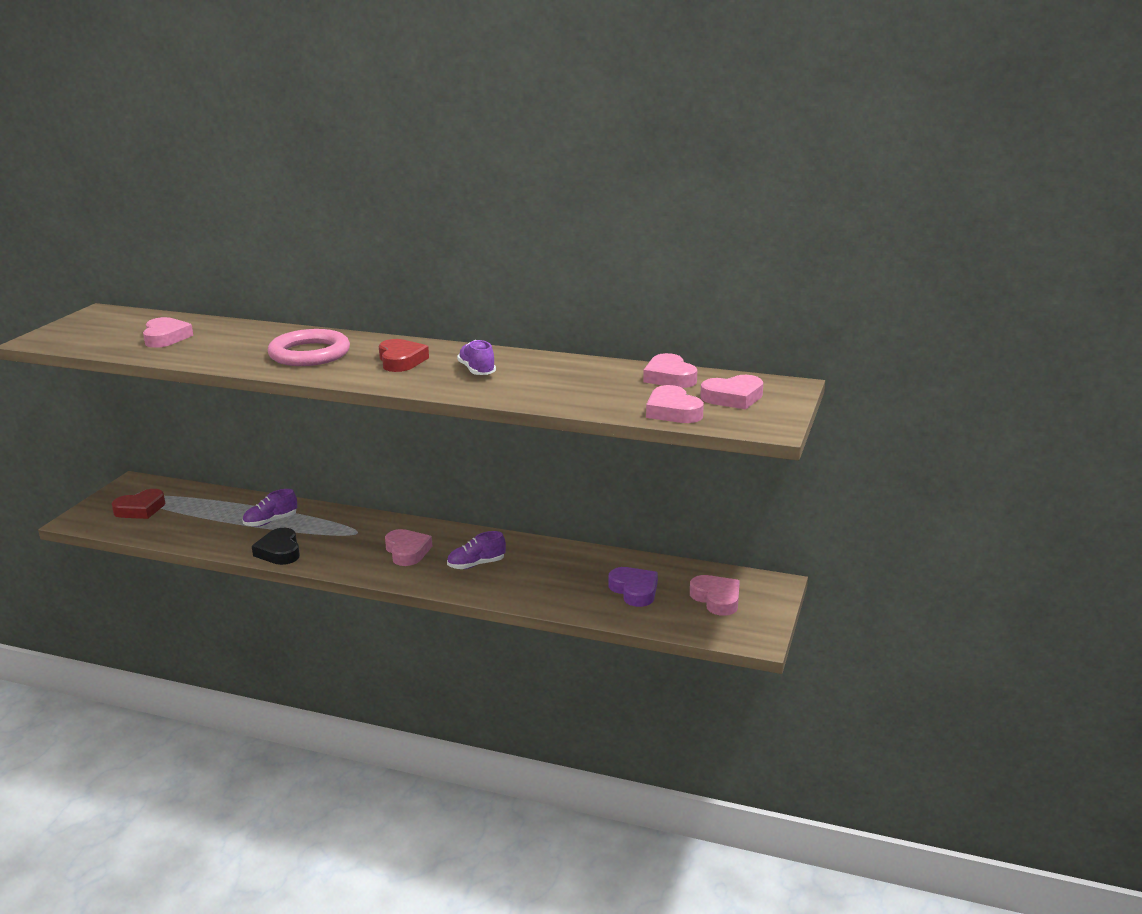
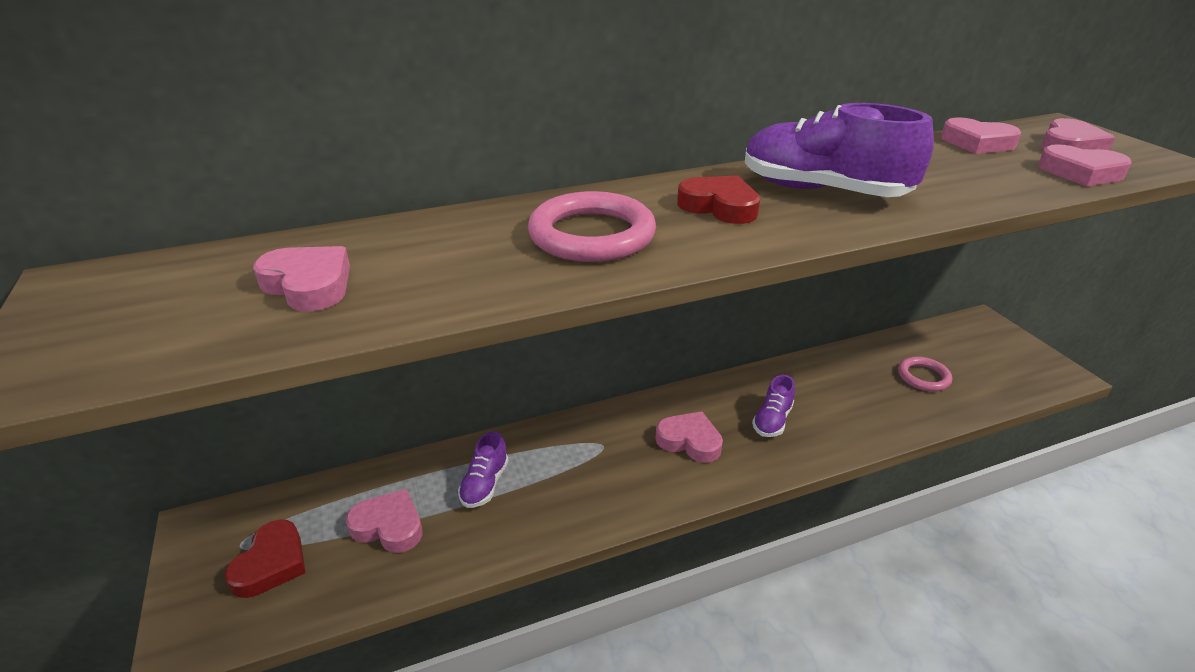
camera: 40 degrees left, 10 degrees up
black heart [252,528,300,565] -> none
purple shoe [457,340,496,375] -> purple shoe [745,103,934,197], size x1.95
purple heart [609,567,658,607] -> pink ring [898,356,952,392]
pink heart [690,575,740,616] -> pink heart moved to [346,489,423,553]

